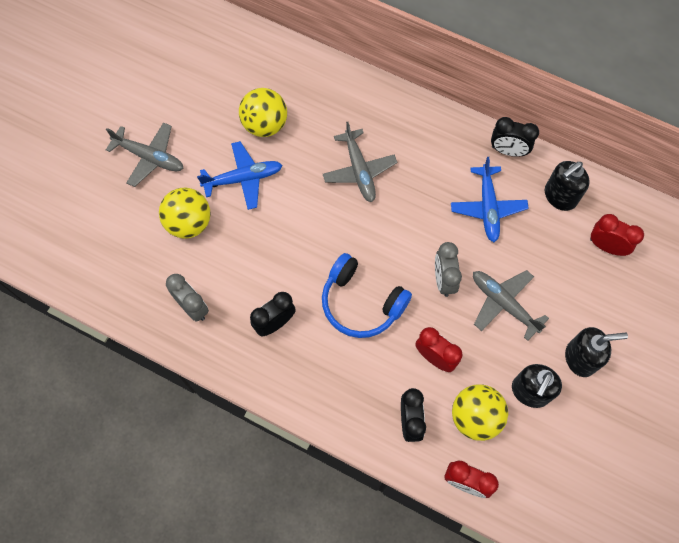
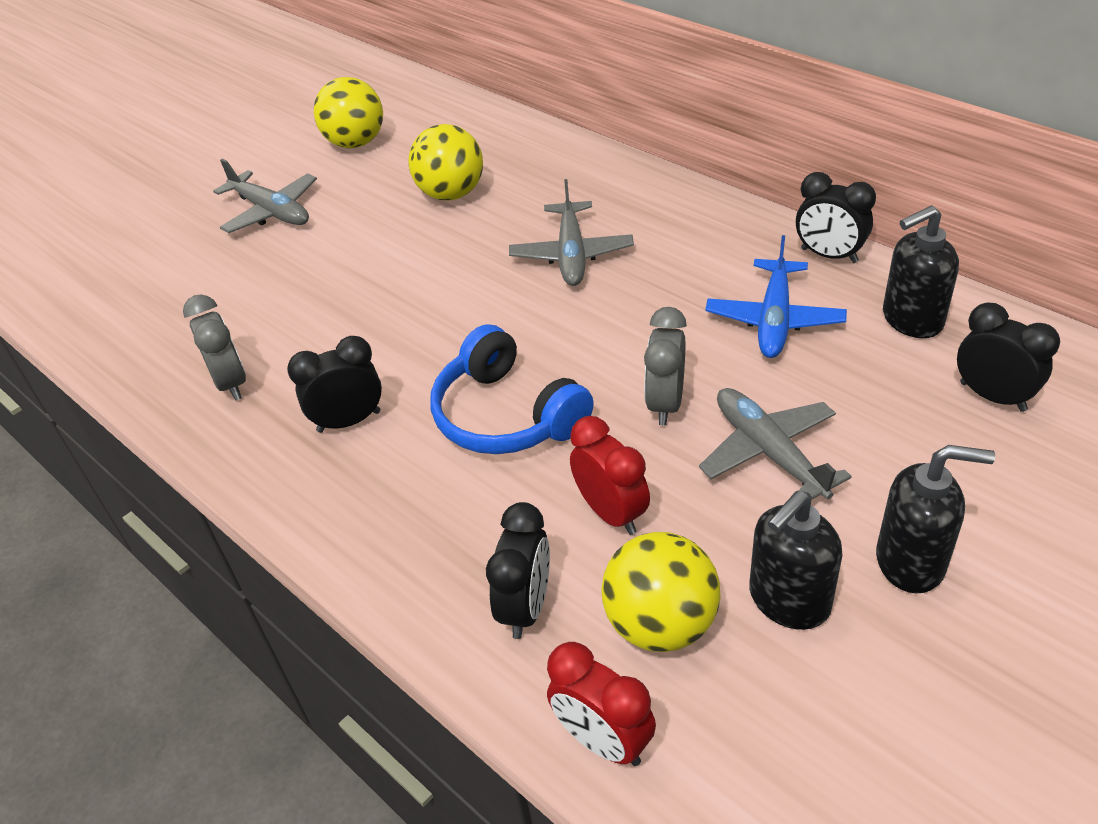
camera: 20 degrees right, 25 degrees down
yellow ball [159,188,211,239] -> yellow ball moved to [314,77,383,148]
blue plane [197,141,282,210] -> none
red clock [590,214,644,256] -> black clock [957,303,1060,412]

